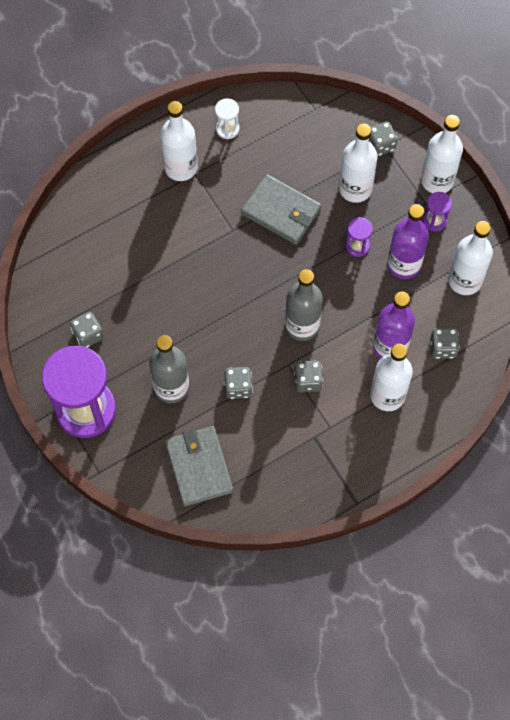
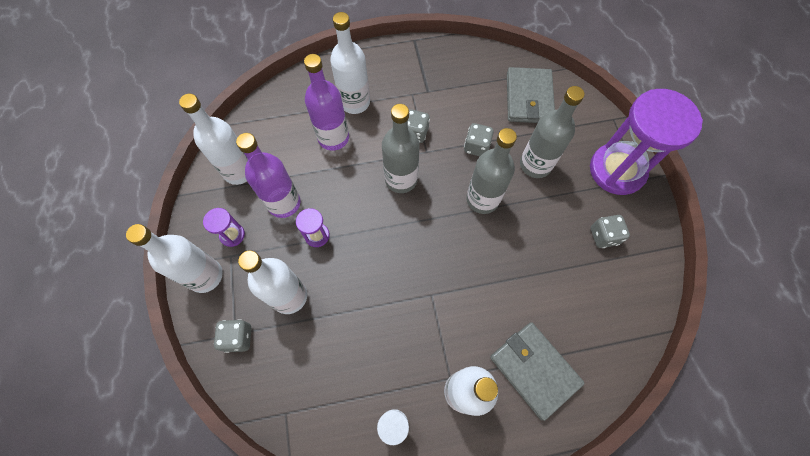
camera: 160 degrees left, 0 degrees up
grey wallet [241,174,322,245] -> grey wallet moved to [490,322,585,421]
grey dice [430,327,460,359] -> none
none -> grey bottle [466,128,517,214]

